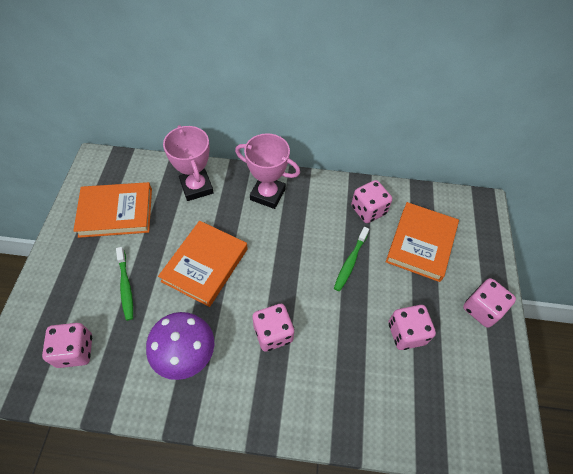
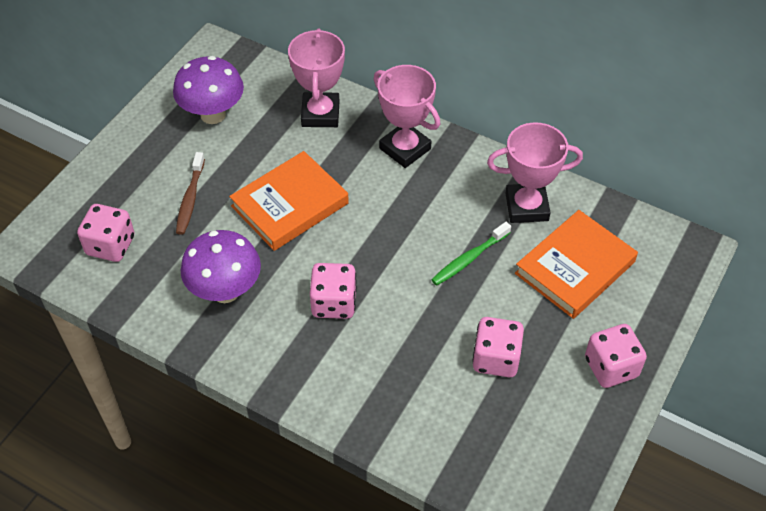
camera: 25 degrees right, 5 degrees down
orange book [73,182,152,238] -> purple mushroom [173,56,244,124]
green toothbrush [116,247,133,321] -> brown toothbrush [176,152,205,235]
pink dice [351,180,392,223] -> pink trophy [487,122,583,223]

